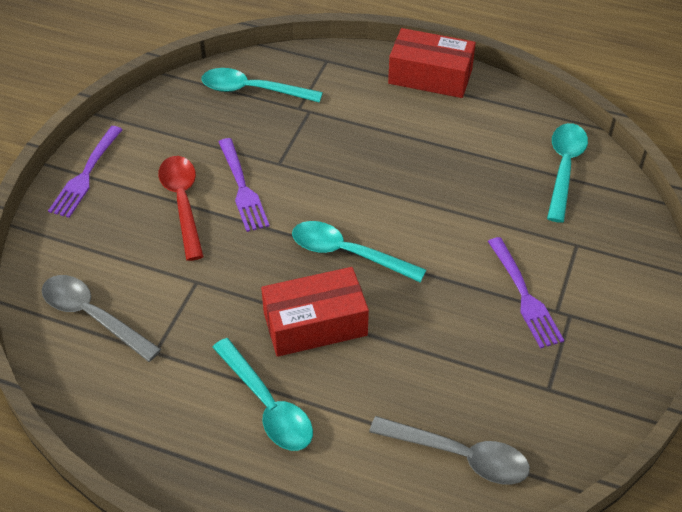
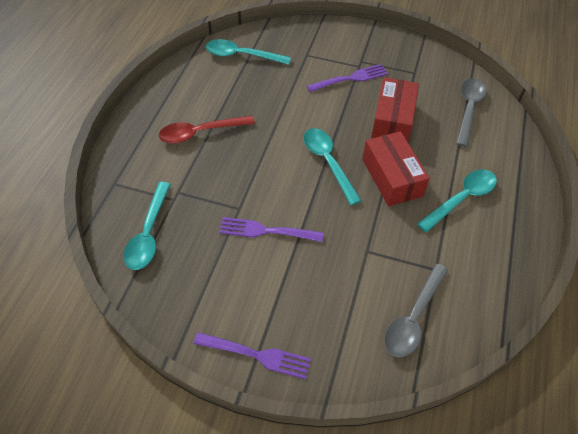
camera: 95 degrees left, 5 degrees up
red spoon [158,156,204,261] -> red spoon moved to [159,116,255,144]
purple fork [219,138,270,232] -> purple fork turned 150 degrees counterclockwise [219,217,323,242]
turquoise spoon [292,221,426,283] -> turquoise spoon turned 135 degrees clockwise [303,128,362,205]
red box [388,28,476,98] -> red box moved to [371,77,419,142]

